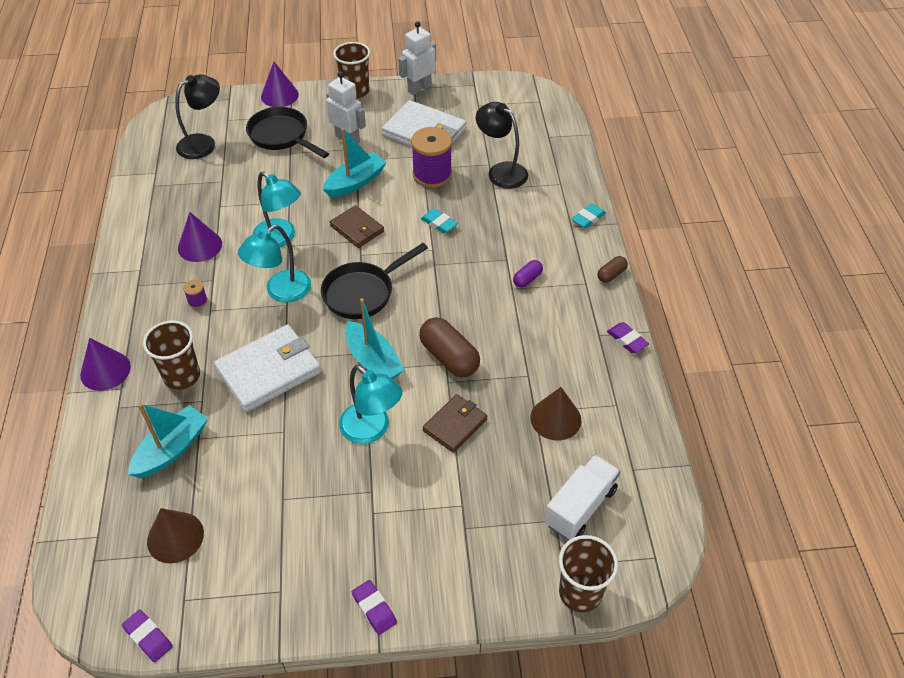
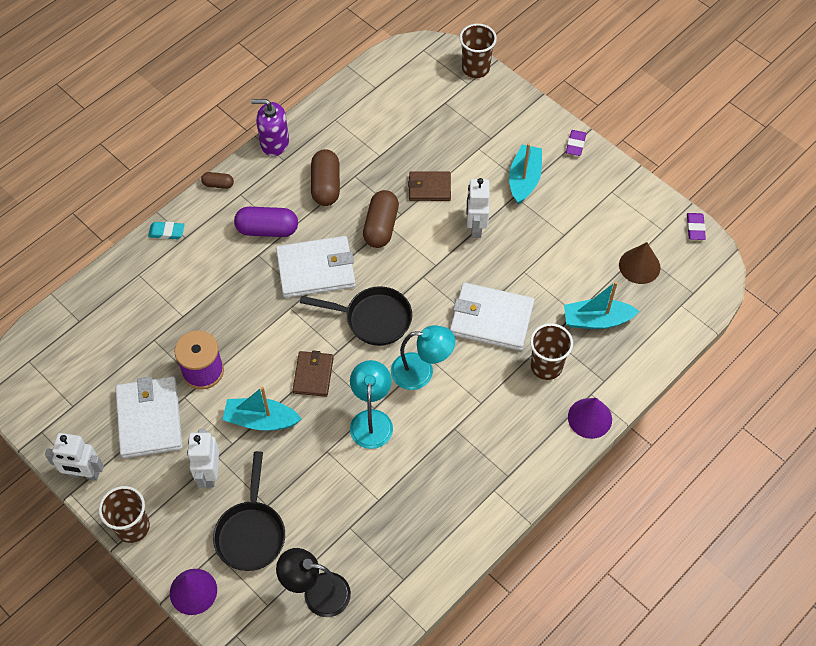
camera: 130 degrees left, 10 degrees up
purple cone [178,212,222,262] -> none
purple spool [183,279,208,309] -> none
turquoise lamp [339,365,403,444] -> white robot [467,178,490,238]
turquoise boat [345,298,405,379] -> turquoise boat moved to [509,143,542,205]
turquoise eraser [421,209,458,233] -> none
black lamp [476,102,528,189] -> none
purple capsule [513,260,543,288] -> purple capsule [234,207,298,237], size x1.91
brown cone [530,387,582,440] -> none
white truck [544,454,621,540] -> none
purple eraser [607,322,649,353] -> purple soap dispenser [251,99,289,156]
none -> white wallet [276,236,356,298]
none -> brown capsule [311,149,340,206]

